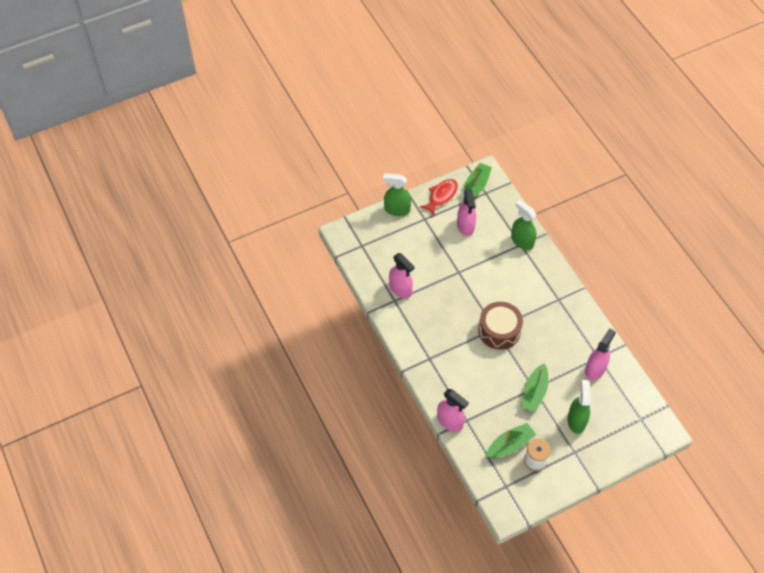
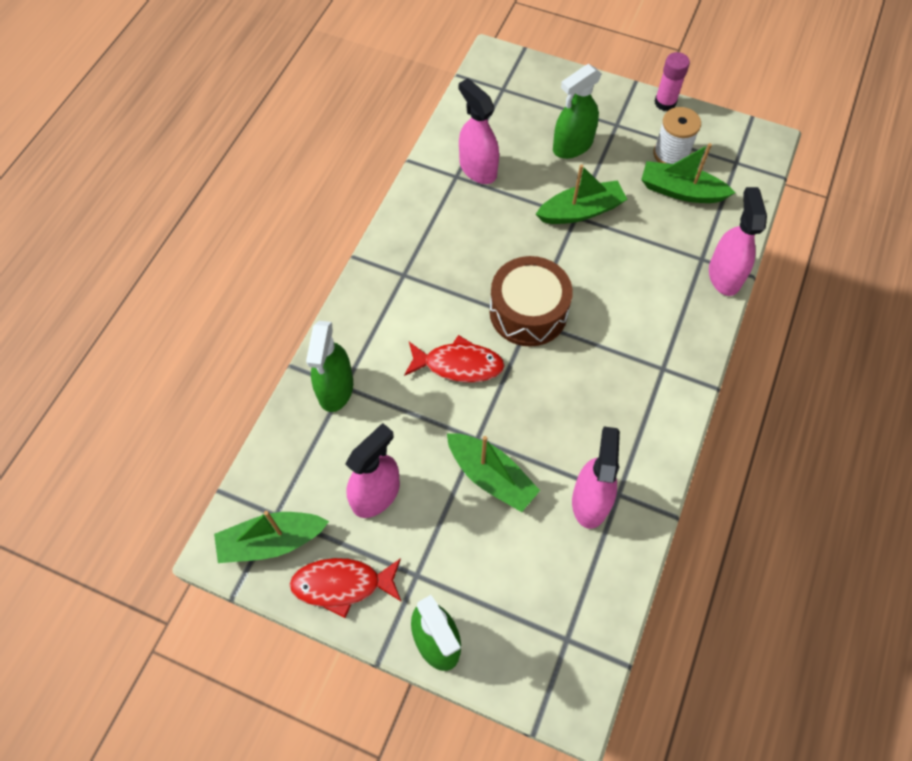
camera: 130 degrees left, 5 degrees up
pink spray bottle [585,328,615,380] -> pink spray bottle turned 60 degrees clockwise [459,78,499,184]
none -> red fish [404,335,505,383]
none -> green boat [447,433,540,512]
none -> pink glue stick [655,52,690,111]

